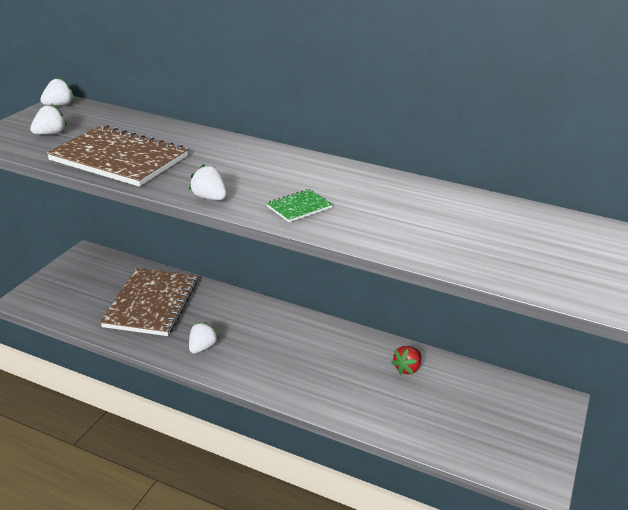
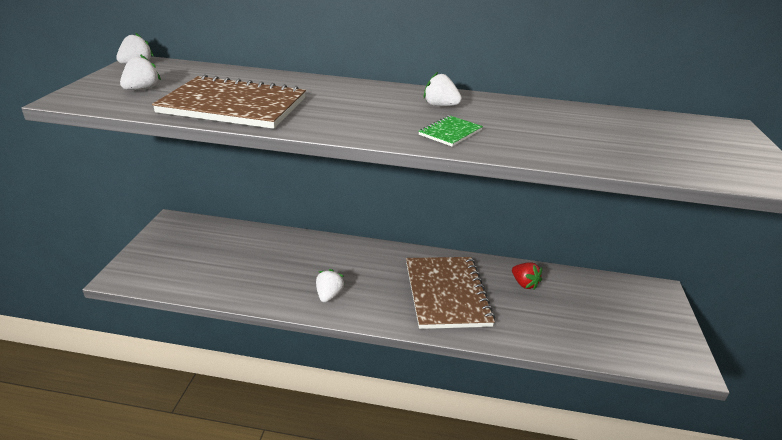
camera: 15 degrees left, 0 degrees up
brown notebook [100,268,197,336] -> brown notebook moved to [406,257,495,329]
white strawberry [189,164,227,200] -> white strawberry moved to [424,72,462,106]
red strawberry [391,346,422,375] -> red strawberry turned 60 degrees counterclockwise [512,262,542,290]

